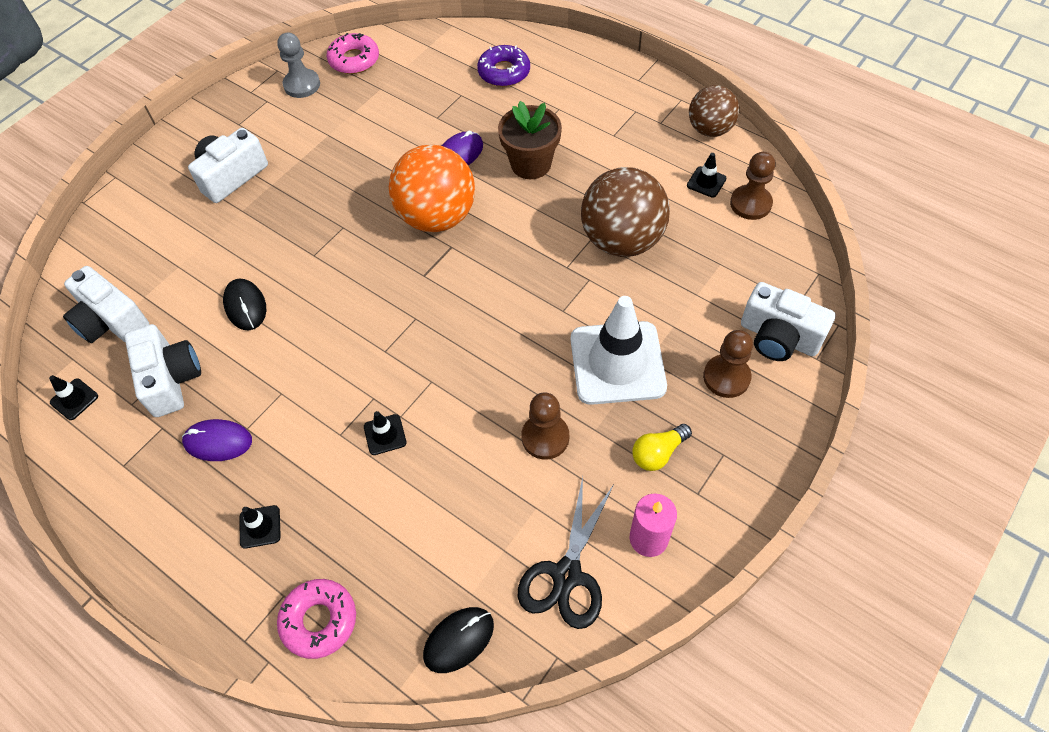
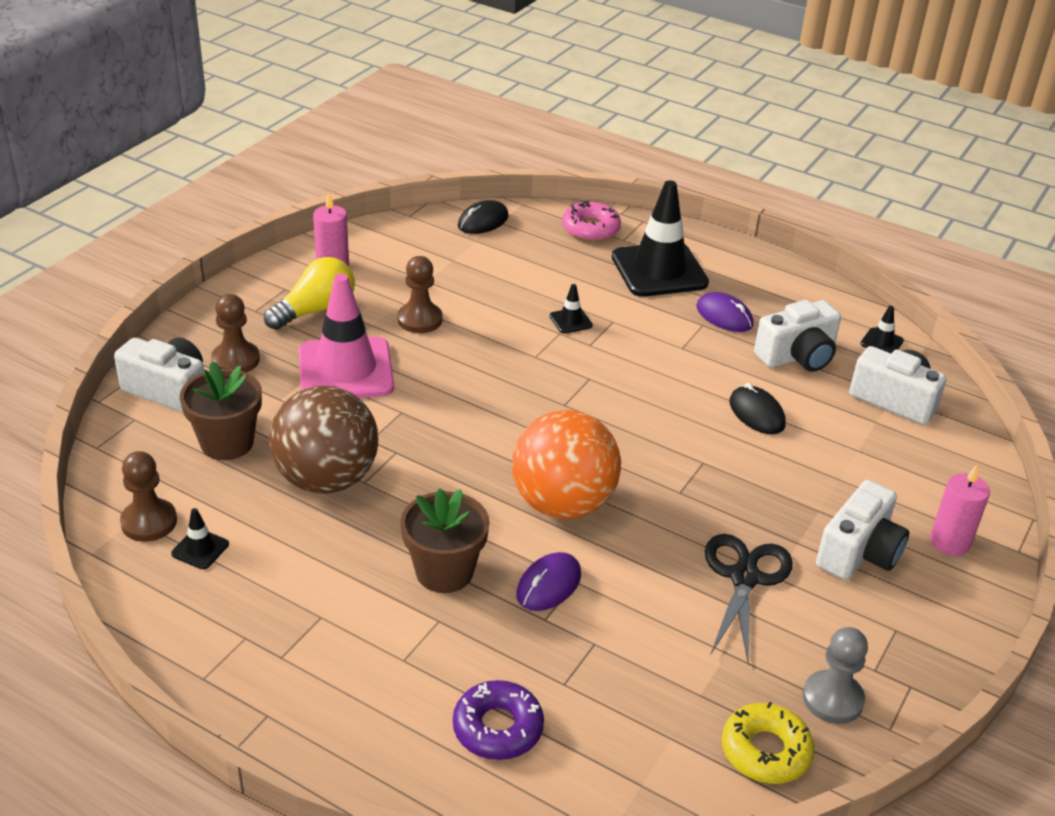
camera: 170 degrees right, 20 degrees down
white camera [125,324,201,417] -> white camera turned 90 degrees counterclockwise [754,300,841,372]
purple mouse [182,419,252,461] -> purple mouse turned 45 degrees clockwise [696,292,753,332]
black traffic cone [240,505,281,549] -> black traffic cone [612,180,709,297], size x2.43
pink donut [327,33,379,74] -> yellow donut [722,702,815,784]
black scissors [518,477,613,629] -> black scissors moved to [705,534,793,665]
white traffic cone [571,296,667,405] -> pink traffic cone [298,274,394,398]
yellow light bulb [632,424,692,471] -> yellow light bulb [264,257,355,330], size x1.56
brown ball [689,85,739,137] -> none
none -> brown flower pot [180,361,262,460]
none -> pink candle [930,465,990,556]

